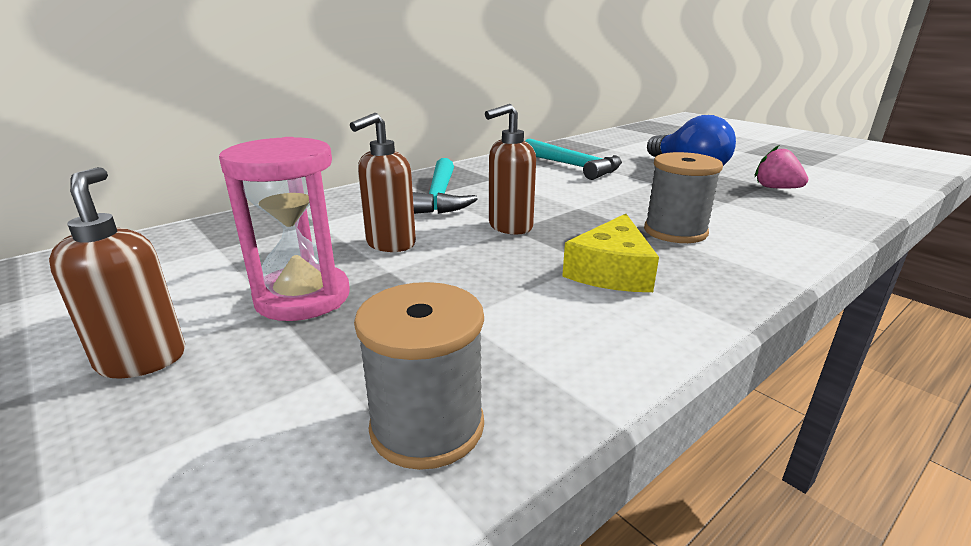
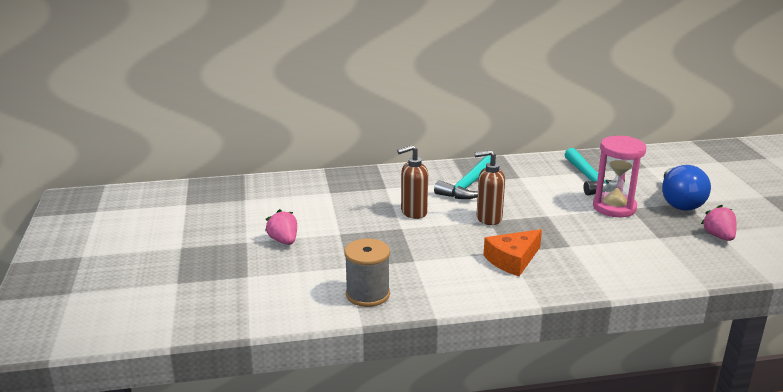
camera: 30 degrees right, 0 degrees up
brown soap dispenser [49,167,185,378] -> pink strawberry [265,209,297,245]
pink hourglass [219,137,350,321] -> pink hourglass moved to [593,136,646,217]
yellow cheese [562,214,659,292] -> orange cheese [484,229,542,276]
grey spool [644,152,723,243] -> none

